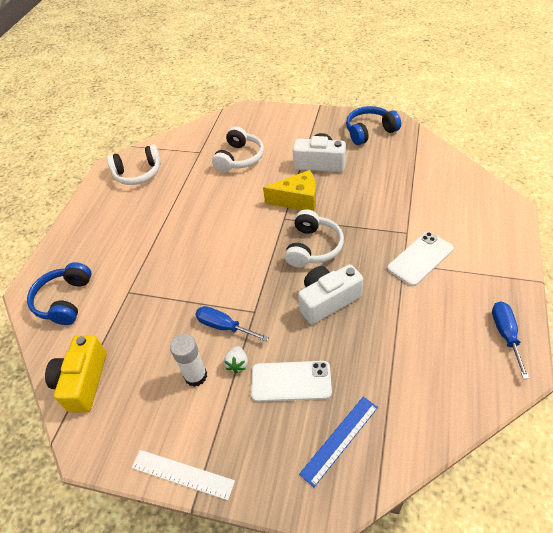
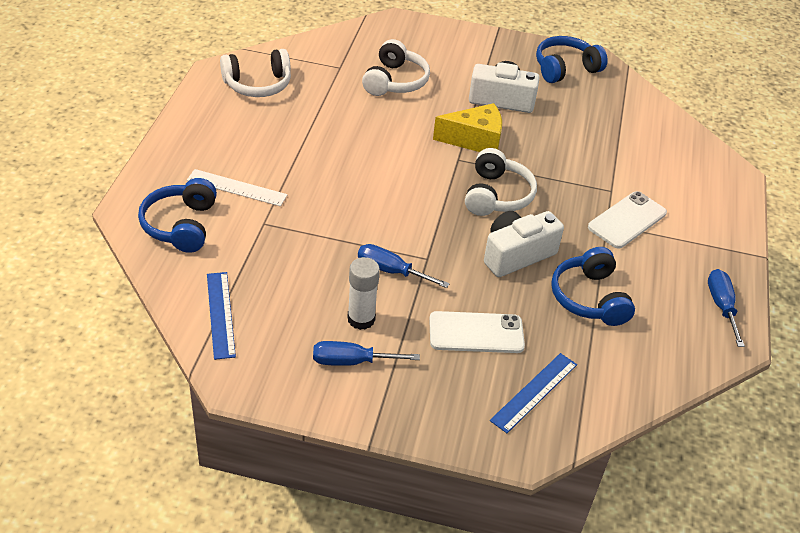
camera: 10 degrees left, 5 degrees down
yellow camera [45,335,106,413] -> blue ruler [207,272,236,360]
white ruler [131,450,235,500] -> white ruler moved to [187,169,288,206]
white strawberry [224,346,248,373] -> none
none -> blue screwdriver [313,341,420,366]
none -> blue headphones [551,247,635,326]

